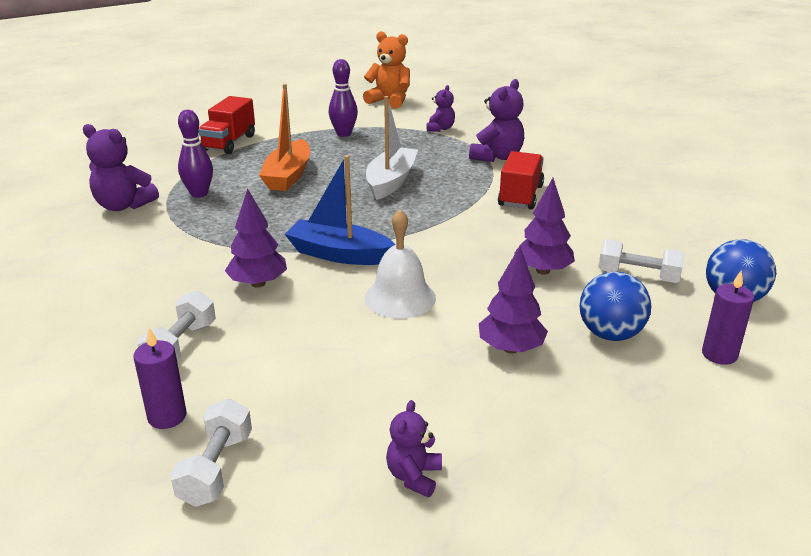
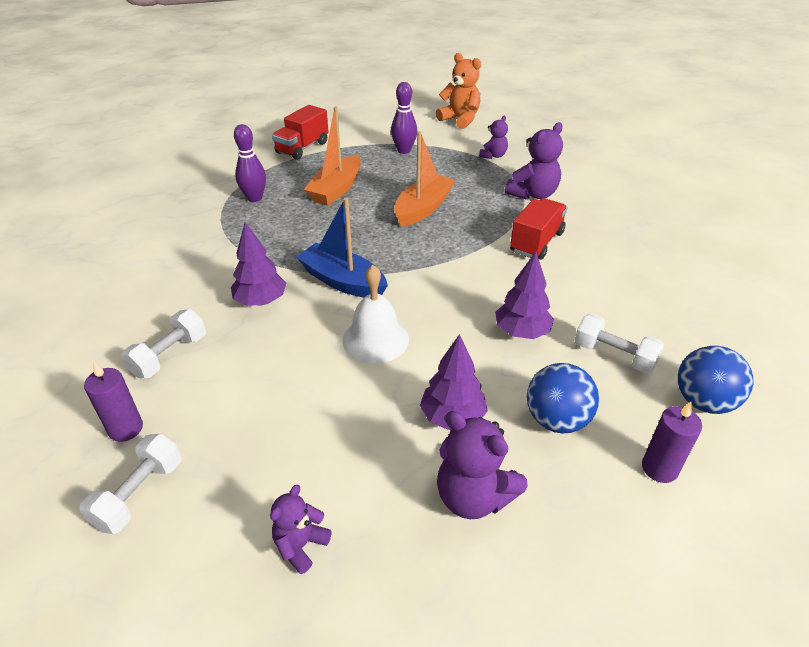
camera: 15 degrees right, 10 degrees up
purple teddy bear [83,124,159,211] -> purple teddy bear moved to [437,411,528,519]
white boat [366,96,418,200] -> orange boat [394,131,456,227]

